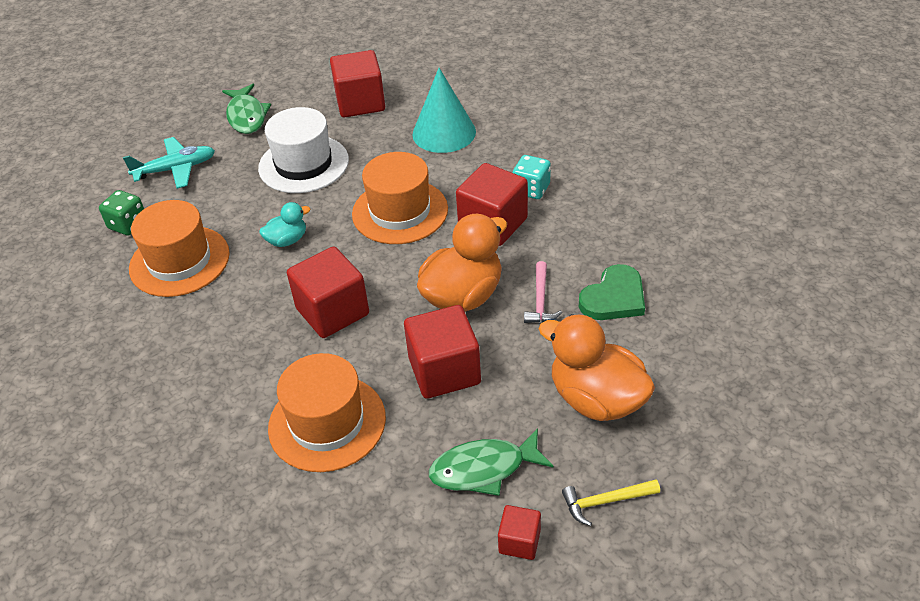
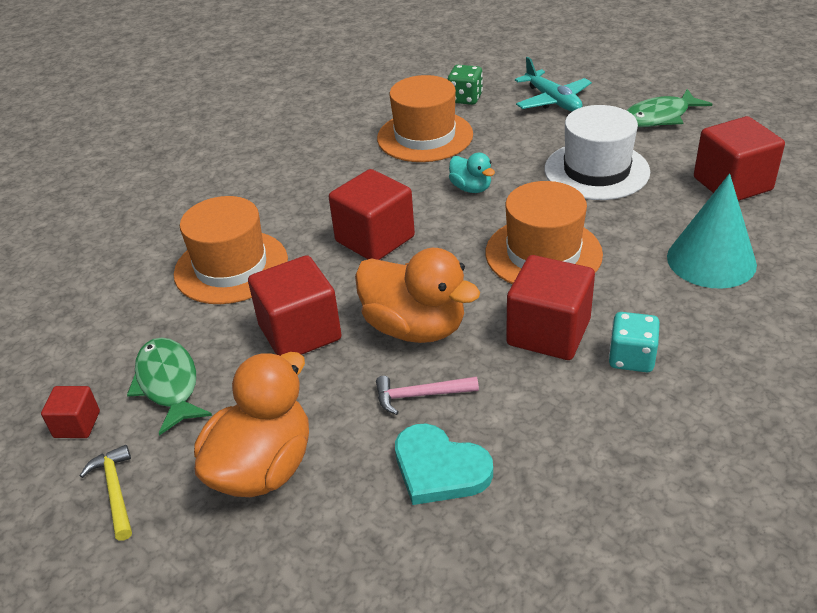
camera: 80 degrees right, 5 degrees down
green heart [579,264,645,320] -> turquoise heart [395,423,493,505]

